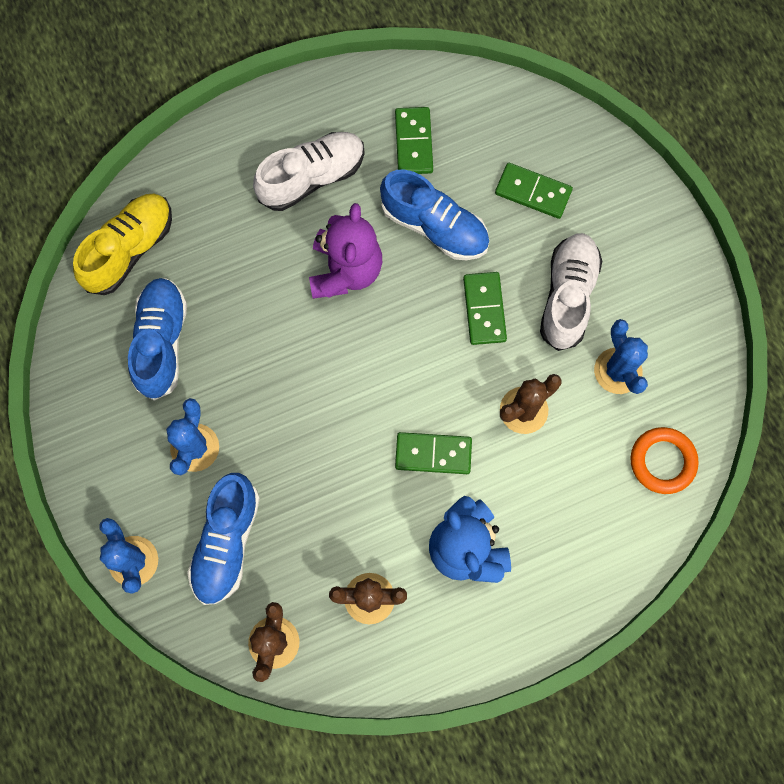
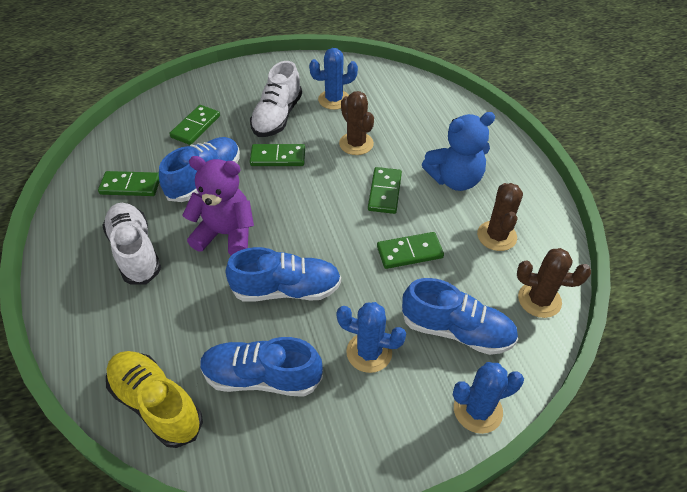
camera: 85 degrees left, 25 degrees down
white shoe [540,233,602,351] -> white shoe turned 90 degrees counterclockwise [250,61,302,137]
orange ring [631,427,699,494] -> none
none -> blue shoe [226,247,341,302]
none -> green domino [377,232,444,269]

